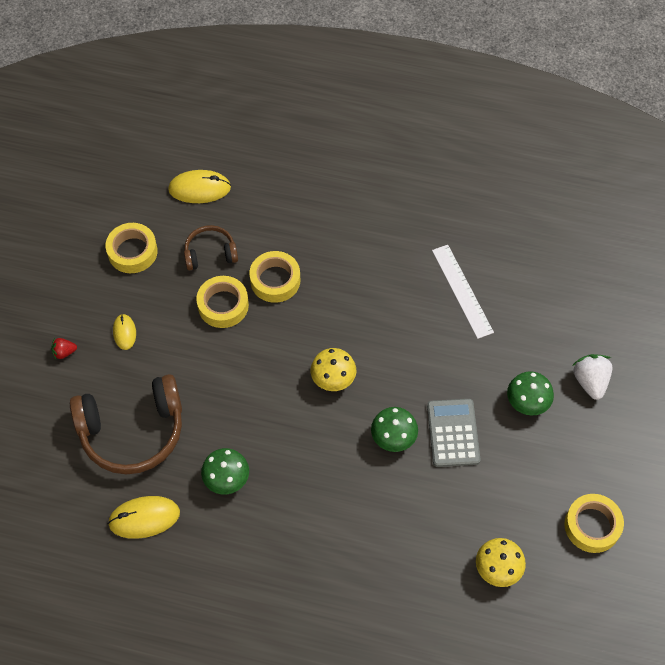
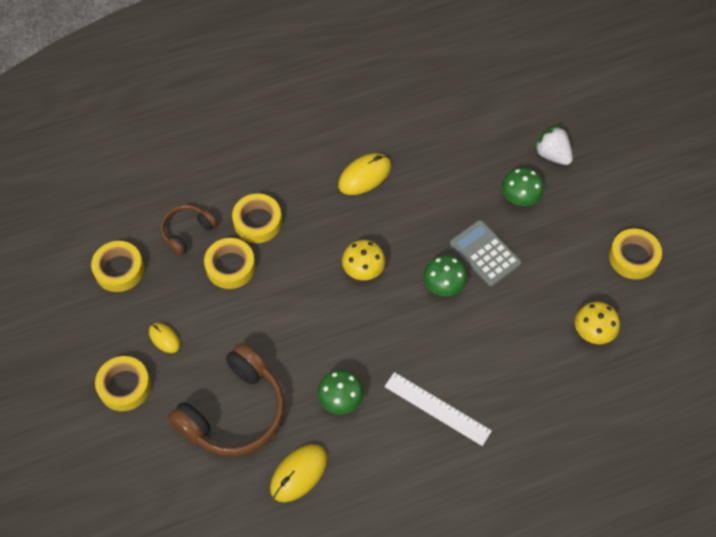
camera: 35 degrees left, 0 degrees up
red strawberry [51,338,77,359] -> yellow tape [95,356,151,411]
yellow mouse [168,170,231,203] -> yellow mouse moved to [338,153,391,195]
white ruler [432,245,494,339] -> white ruler moved to [384,372,492,446]

